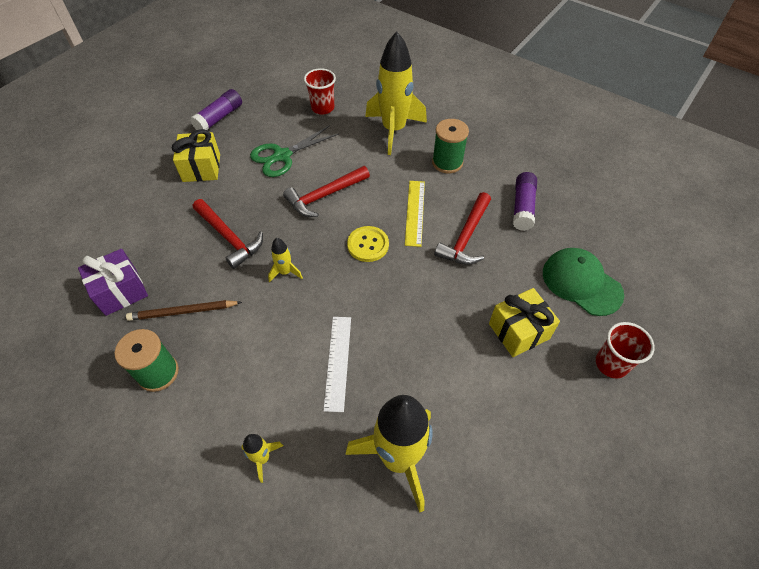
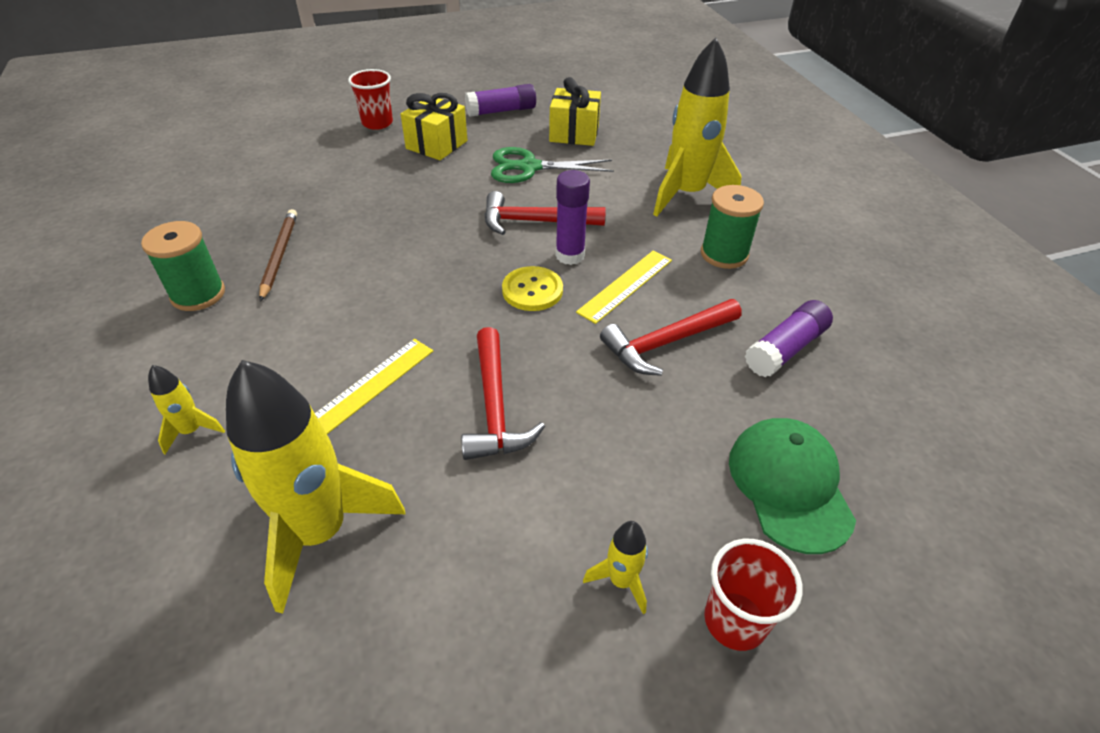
camera: 35 degrees right, 10 degrees down
purple gift [78,249,148,316] -> none
brown pencil [126,300,242,321] -> brown pencil turned 60 degrees clockwise [259,209,297,302]
red hammer [193,199,263,269] -> red hammer moved to [461,327,545,460]
yellow rocket [268,238,303,282] -> yellow rocket moved to [583,521,648,614]
red cup [304,68,336,114] -> red cup moved to [348,69,393,130]
white ruler [323,317,351,412] -> yellow ruler [315,339,433,434]
yellow gift [489,288,560,357] -> yellow gift moved to [549,77,601,146]
none -> purple glue stick [555,170,590,265]

